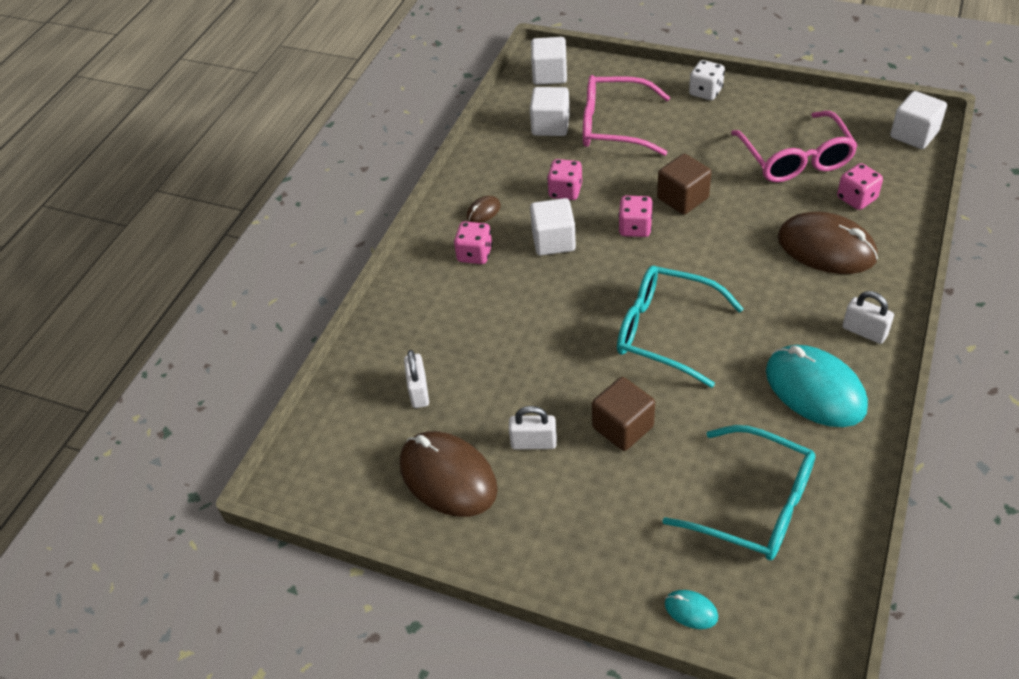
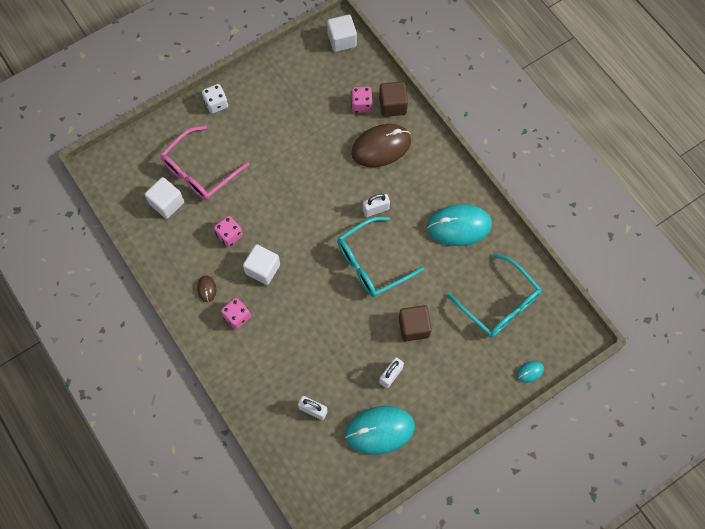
camera: 60 degrees left, 20 degrees up
brown mouse [400,431,498,517] -> turquoise mouse [345,406,415,455]
white cube [531,37,567,85] -> none
pink dice [618,196,653,237] -> none
brown cube [657,154,711,215] -> brown cube moved to [379,81,408,117]
turquoise glasses [662,425,815,560] -> turquoise glasses turned 75 degrees clockwise [447,253,541,337]
pink glasses [731,111,858,182] -> none
white padlock [842,291,894,344] -> white padlock moved to [363,194,390,217]

